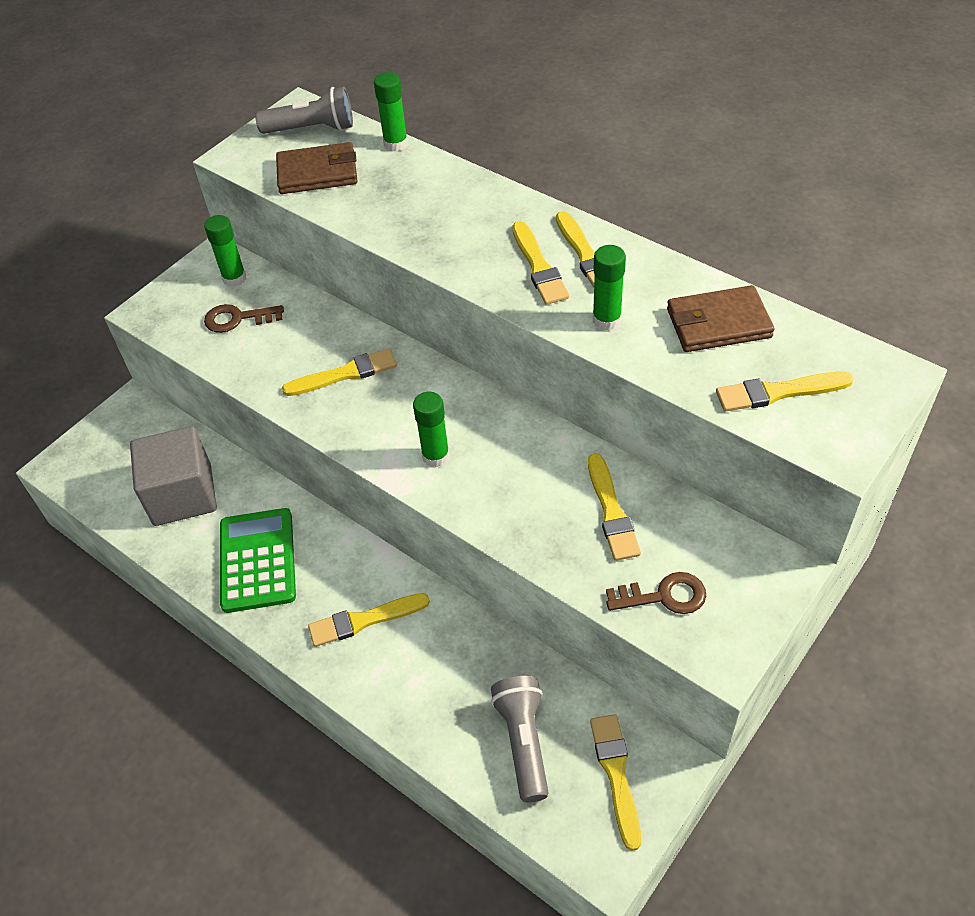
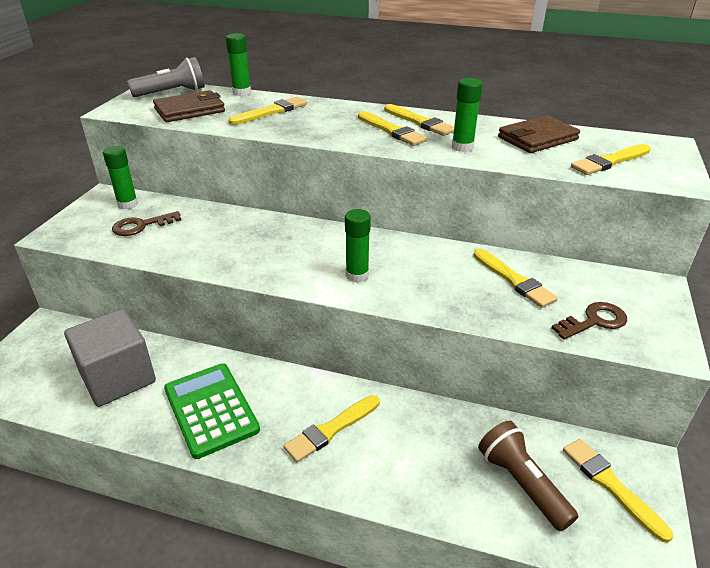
camera: 25 degrees left, 15 degrees down
yellow brush [282,348,397,396] -> yellow brush moved to [229,97,307,125]
grey flashlight [491,676,549,802] -> brown flashlight [478,421,578,531]

